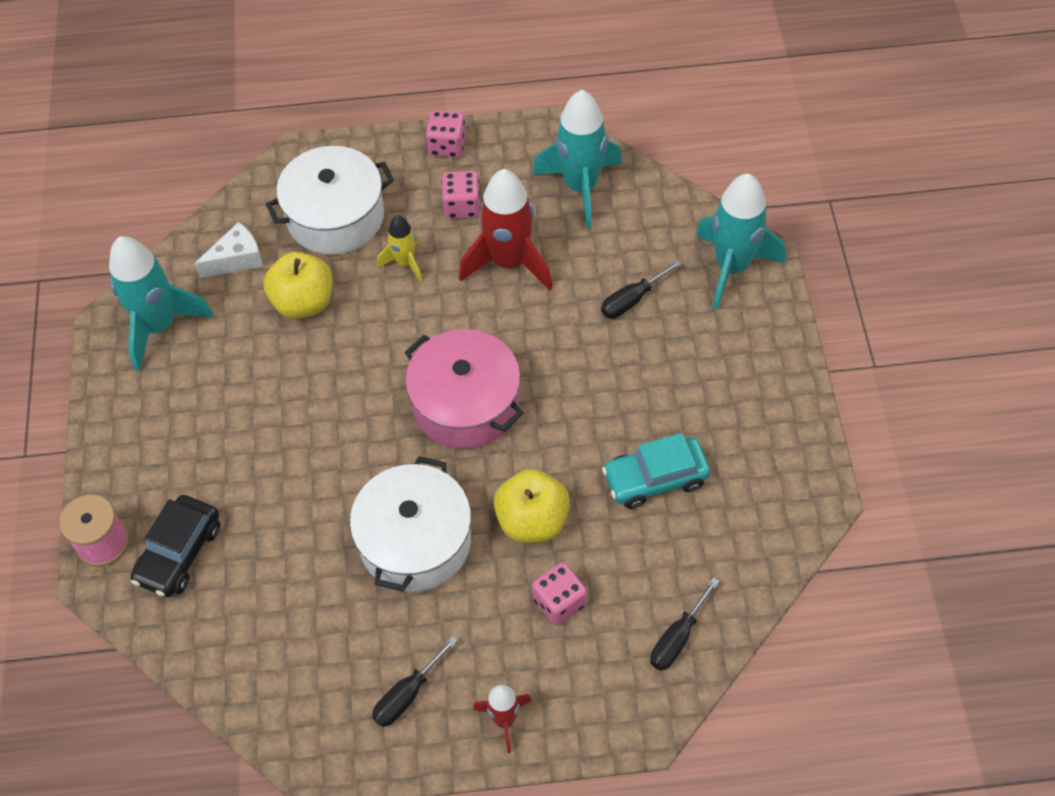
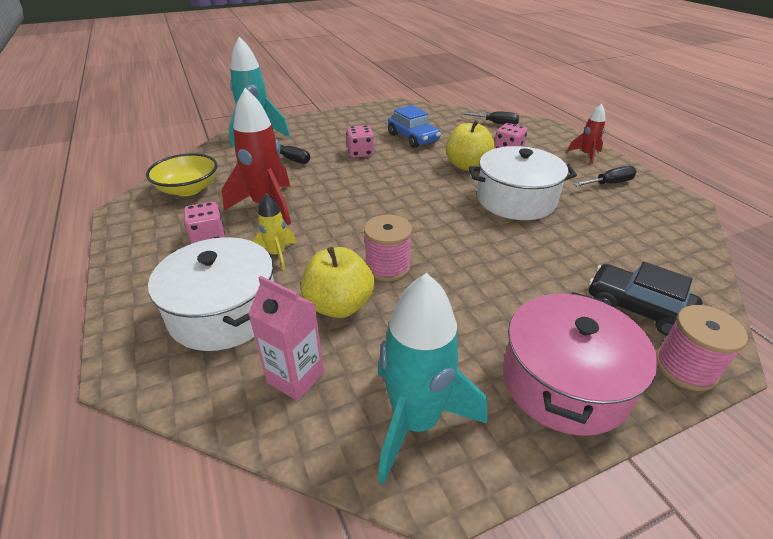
camera: 110 degrees left, 20 degrees down
black car [131,495,220,597] -> black car turned 150 degrees counterclockwise [588,262,703,336]
white cheese [194,222,263,278] -> pink carton [248,276,324,401]
black screwdriver [372,636,458,727] -> black screwdriver turned 45 degrees counterclockwise [574,166,637,186]
pink pot [405,329,524,449] -> pink pot moved to [503,292,658,436]
pink dice [426,110,466,158] -> pink dice moved to [346,125,374,158]
turquoise rocket [532,90,622,228] -> yellow bowl [146,153,218,196]
turquoise car [602,433,710,509] -> blue car [388,105,441,148]
none -> pink spool [364,215,412,281]

